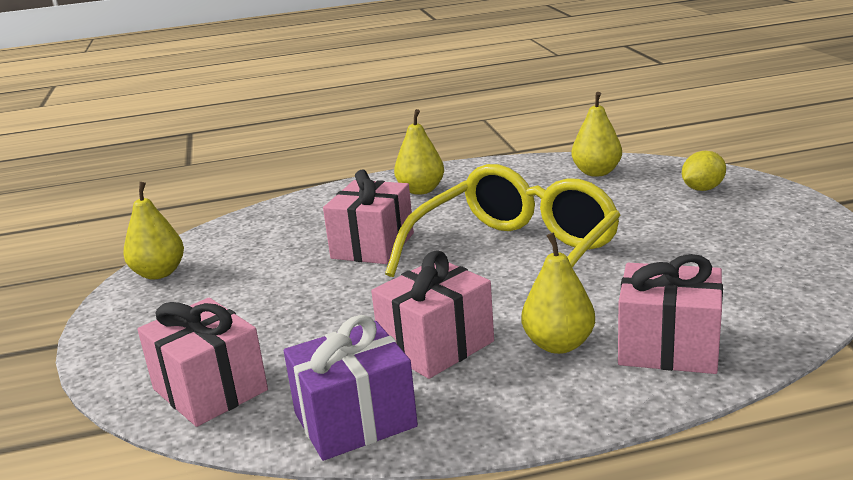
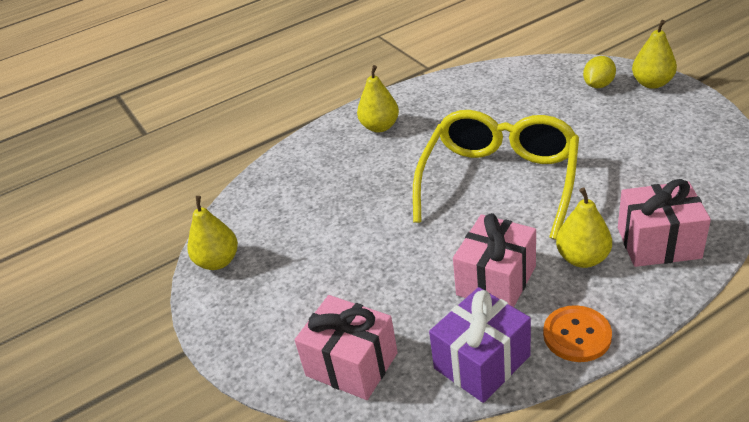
camera: 15 degrees left, 15 degrees up
pink gift [323,169,414,264] -> none
yellow pear [572,92,622,177] -> yellow pear moved to [632,20,677,89]
none -> orange button [543,305,612,362]

